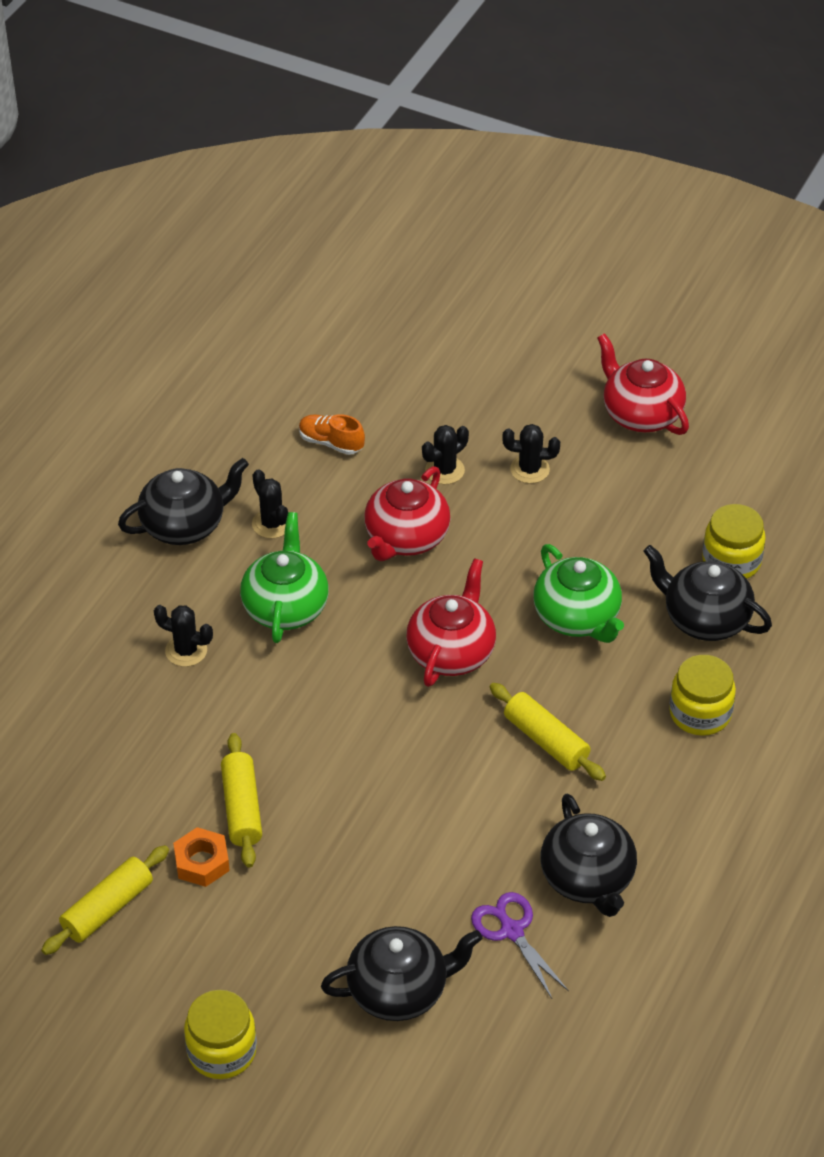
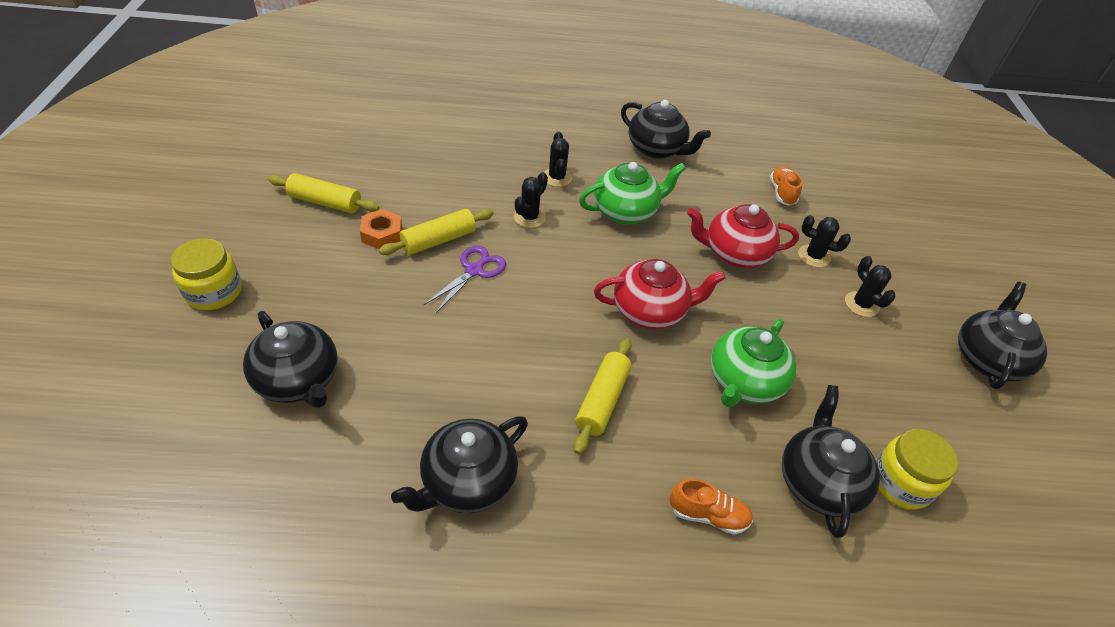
camera: 60 degrees right, 0 degrees up
black cactus [252,469,288,538] -> black cactus moved to [514,172,548,228]
purple scissors [471,892,569,998] -> purple scissors moved to [424,246,506,313]
red teapot [597,333,689,435] -> black teapot [958,282,1047,389]
yellow jar [669,655,736,736] -> orange shoe [670,479,753,535]

